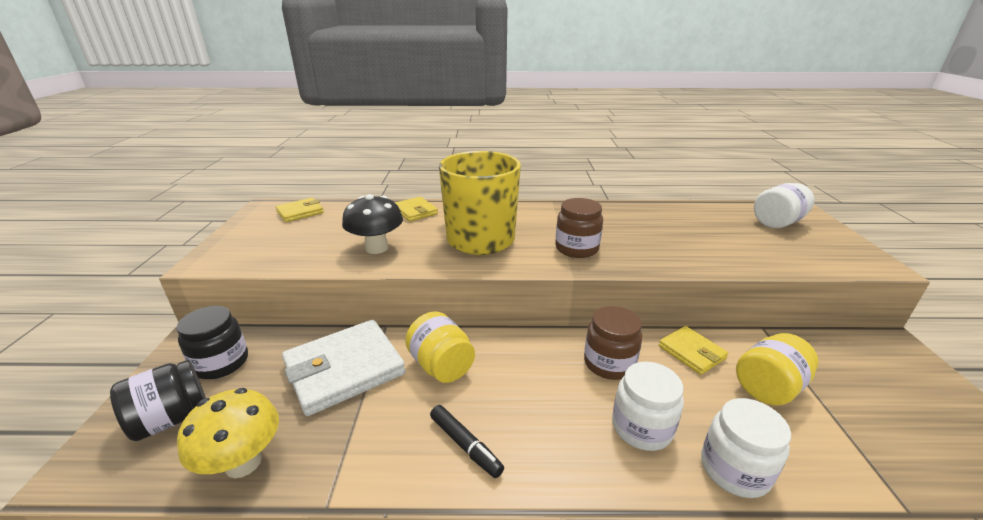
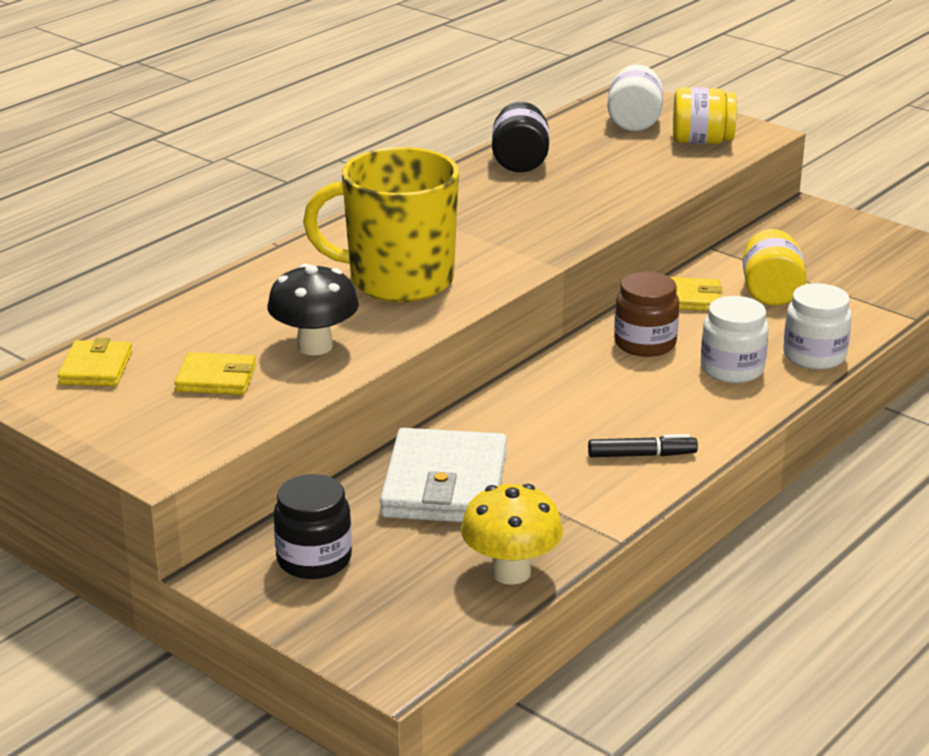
camera: 50 degrees left, 0 degrees up
black jar [110,360,206,441] -> black jar moved to [492,102,549,172]
yellow wallet [395,197,438,222] -> yellow wallet moved to [174,352,256,395]
yellow jar [405,311,475,383] -> yellow jar moved to [673,87,737,144]
brown jar [555,198,603,258] -> none

